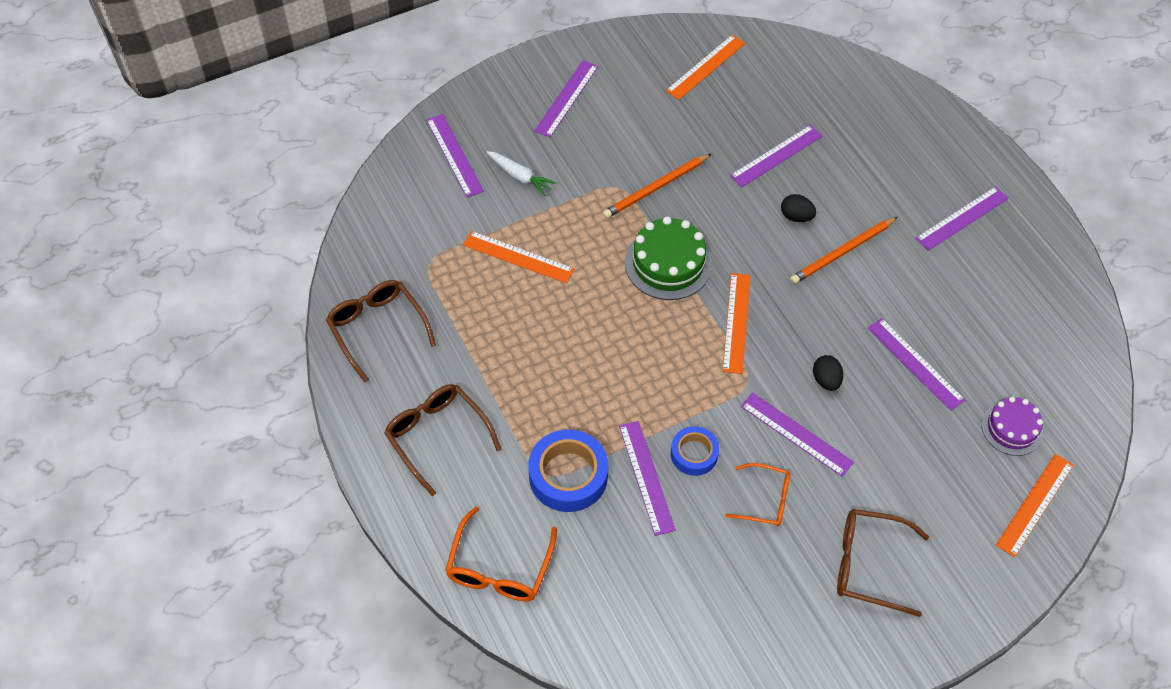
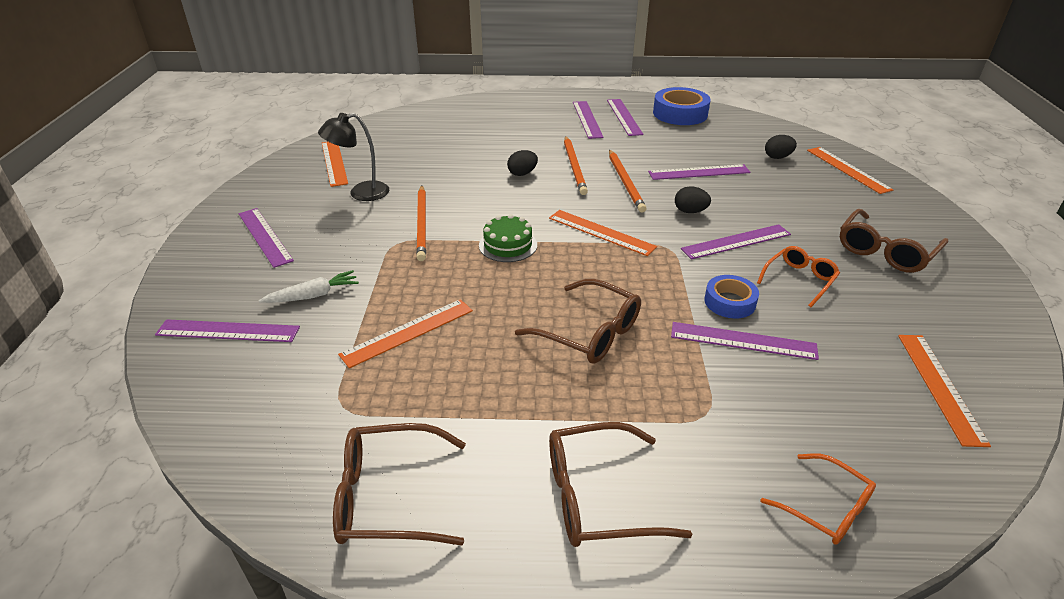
camera: 60 degrees left, 20 degrees down
orange glasses [445,507,557,601] -> orange glasses [760,453,876,545], size x0.66
blue tape [528,429,608,512] -> blue tape moved to [653,87,711,125]
green cake [625,216,712,300] -> green cake [479,214,537,262], size x0.65
purple ruler [730,125,823,187] -> purple ruler moved to [607,99,643,136]
purple cake [981,397,1043,456] -> black egg [765,135,797,159]
none -> black lamp [318,113,389,201]
none -> brown glasses [515,279,641,364]
none -> orange pencil [609,150,647,213]
none -> orange ruler [898,335,991,447]

